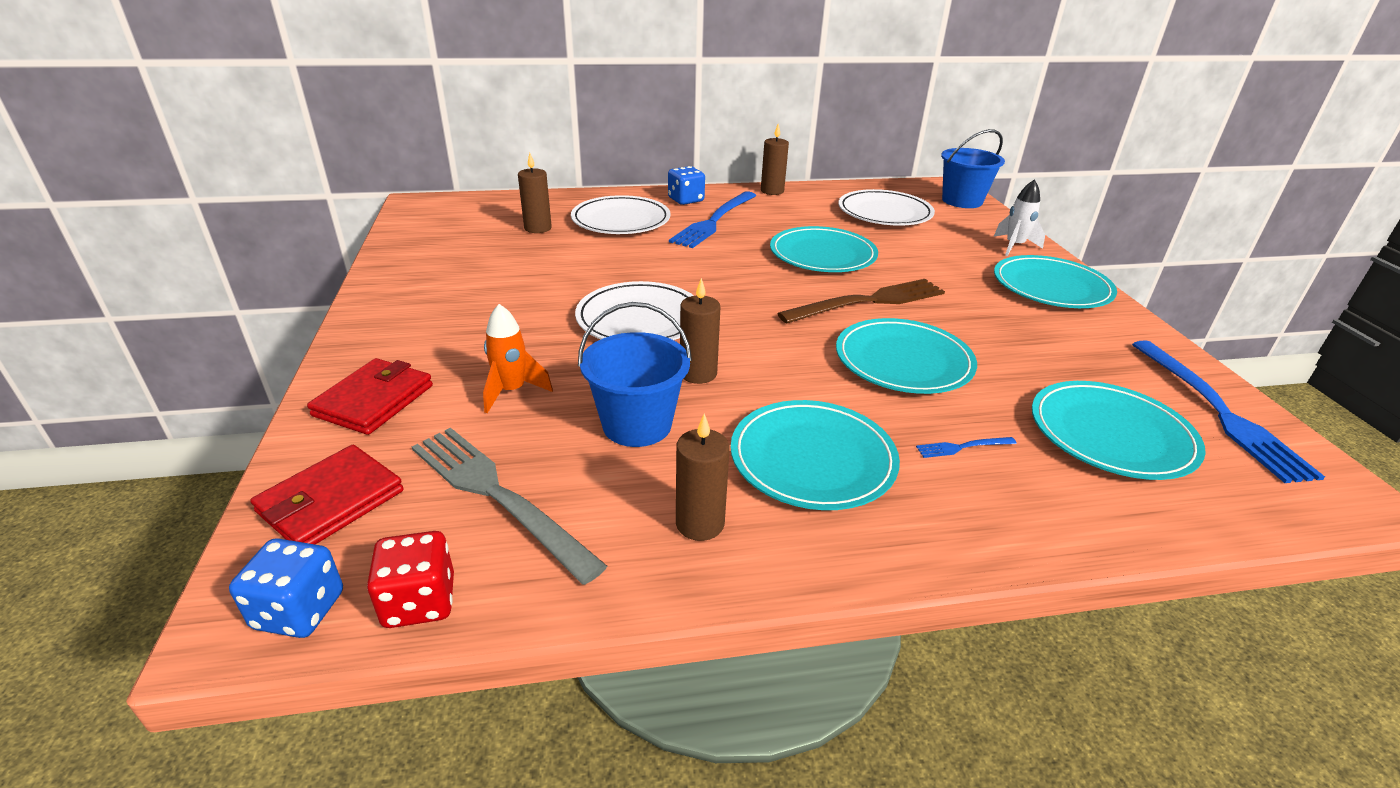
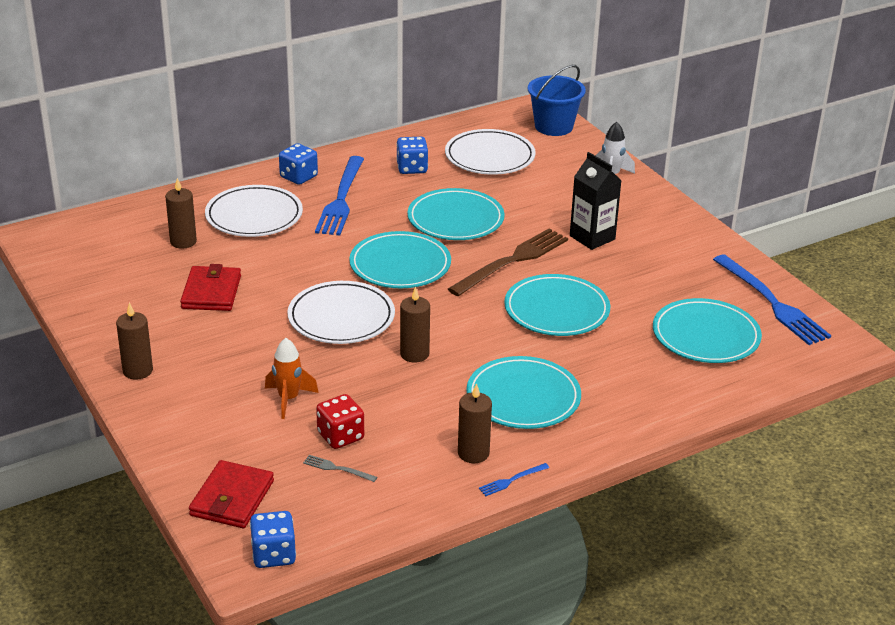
camera: 20 degrees left, 0 degrees up
red wallet [307,358,433,435] -> red wallet moved to [180,264,241,311]
red dice [367,531,454,628] -> red dice moved to [316,394,364,449]
grey fork [412,428,607,585] -> grey fork [303,455,377,482], size x0.41
blue bucket [578,302,692,447] -> none
brown candle [761,124,789,195] -> brown candle moved to [116,302,153,380]
blue fork [916,437,1017,458] -> blue fork moved to [479,463,549,496]
turquoise plate [994,255,1117,308] -> turquoise plate moved to [349,231,451,288]
none -> blue dice [396,137,428,174]
none -> black carton [570,152,622,250]

